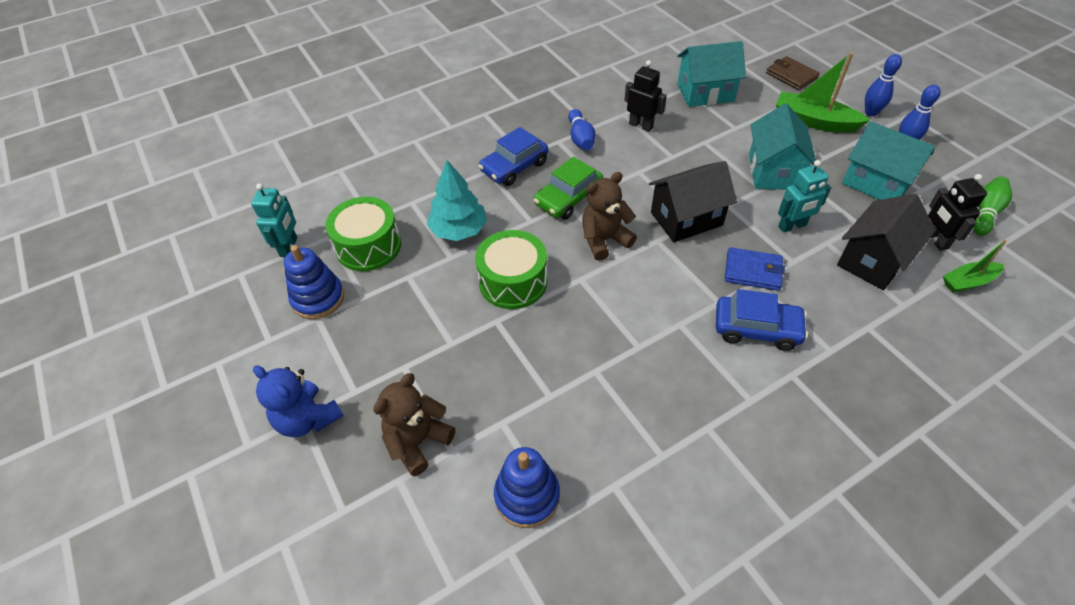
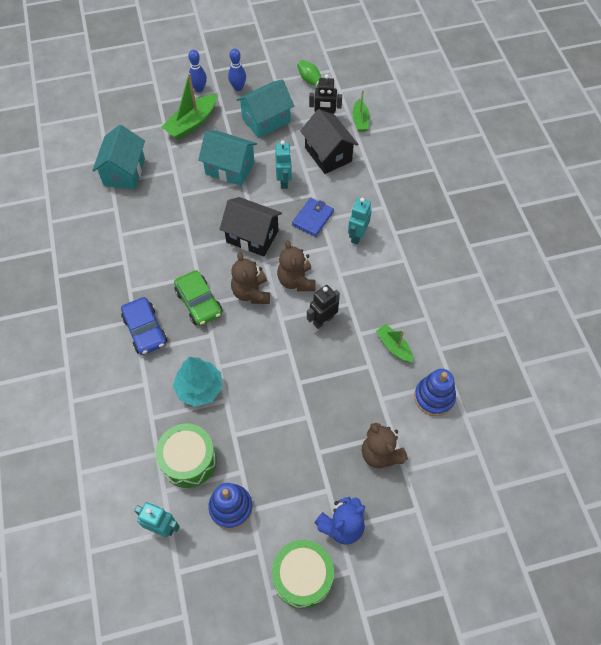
camera: 75 degrees left, 10 degrees up
green drum [475,230,547,309] -> green drum moved to [272,540,334,609]
blue bowling pin [568,109,596,150] -> none
black robot [624,60,667,132] -> black robot moved to [307,285,340,329]
black house [649,161,737,242] -> black house turned 60 degrees counterclockwise [220,197,282,257]
blue car [716,289,808,351] -> turquoise robot [348,198,372,245]
brown wallet [766,56,820,90] -> none
none -> brown teddy bear [277,240,316,291]
none -> green boat [376,324,413,363]

